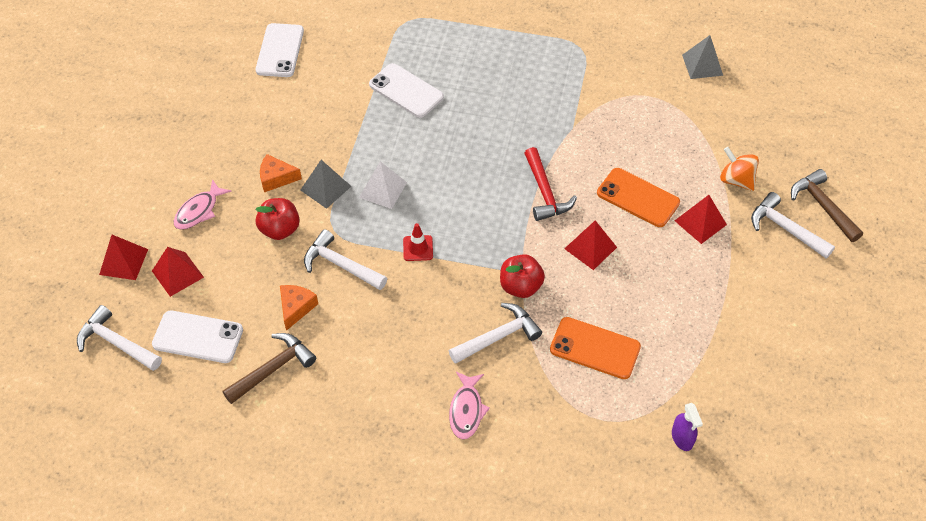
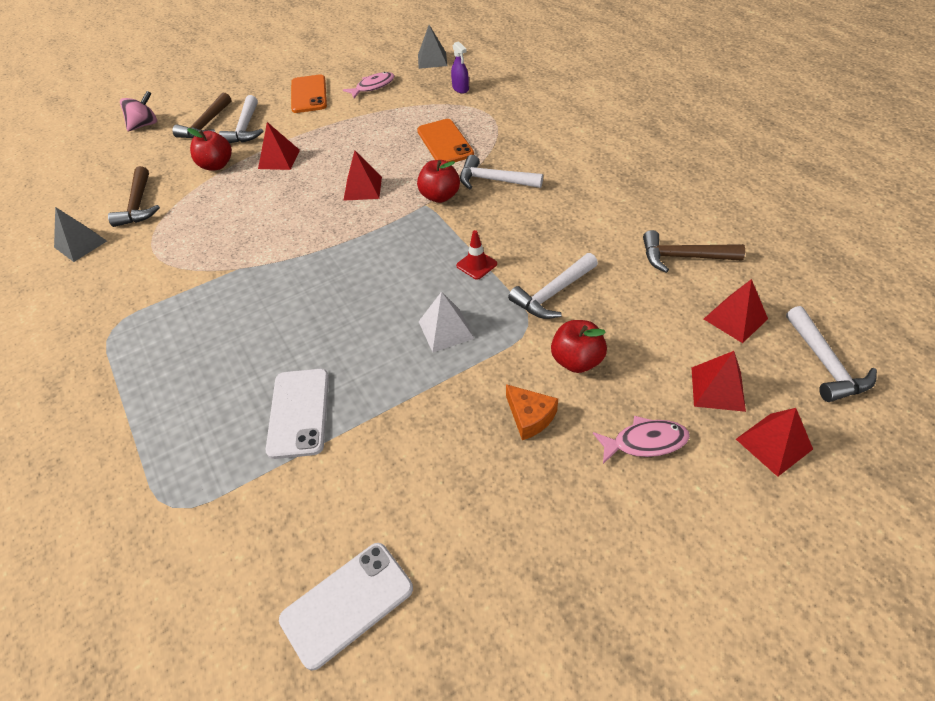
camera: 130 degrees left, 5 degrees down
white phone [152,310,243,363] -> red pyramid [704,279,768,343]
orange cheese [280,285,318,331] -> none
grey pyramid [301,160,351,209] -> grey pyramid moved to [418,25,447,69]
white hammer [304,229,387,290] -> white hammer turned 60 degrees clockwise [508,253,598,319]
pink fish [449,372,490,440] -> pink fish moved to [343,72,395,98]
red hammer [524,147,577,221] -> none
orange phone [597,168,680,227] -> orange phone moved to [291,74,327,113]
purple spray bottle [672,403,703,451] -> purple spray bottle turned 120 degrees clockwise [451,41,469,93]
orange spinning top [720,147,759,191] -> red apple [187,128,232,171]
none -> brown hammer [108,166,160,227]
none -> pink spinning top [120,91,157,131]

